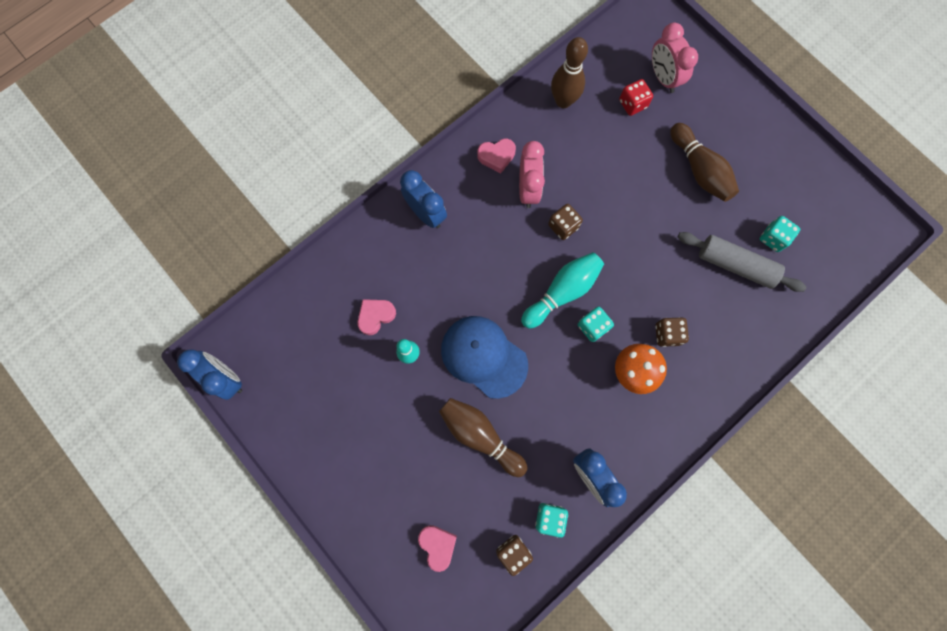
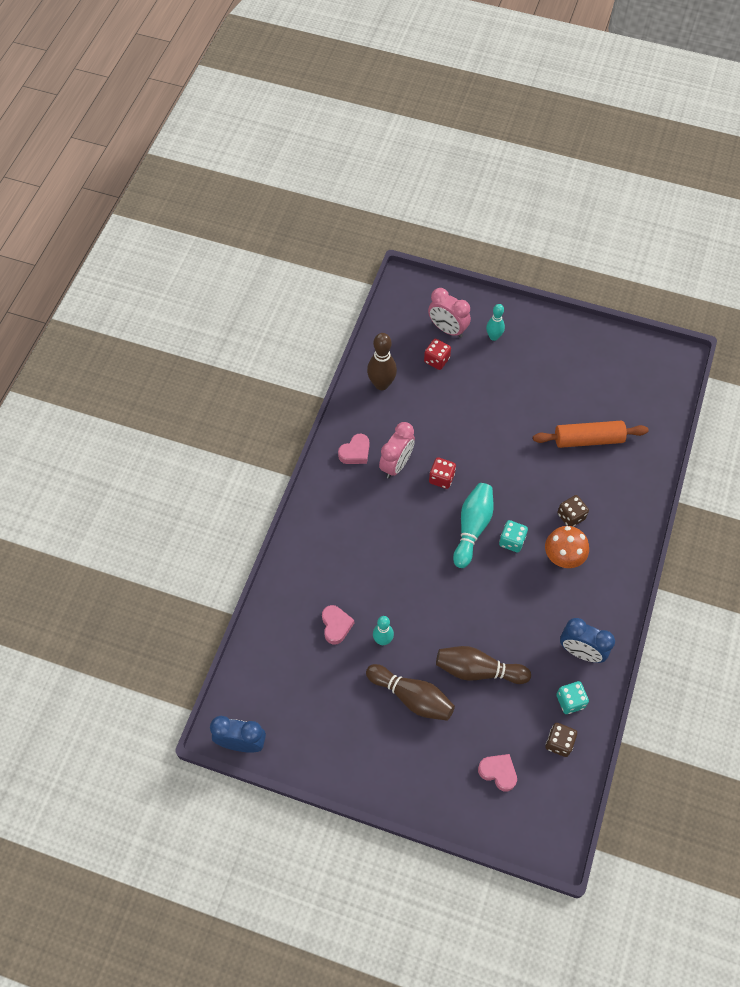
camera: 30 degrees left, 15 degrees down
pink heart [357,299,396,335] -> pink heart turned 150 degrees clockwise [322,605,354,645]
blue clock [400,170,447,228] -> none
blue cap [441,316,528,399] -> none
pink clock [519,141,545,208] -> pink clock turned 60 degrees clockwise [379,422,415,478]
brown dice [548,204,583,240] -> red dice [429,458,456,489]
brown bowling pin [670,123,739,202] -> brown bowling pin moved to [366,664,455,721]
grey rolling pin [678,232,806,292] -> orange rolling pin [533,421,648,448]
turquoise dice [760,216,801,252] -> none
none -> turquoise bowling pin [486,304,505,341]

